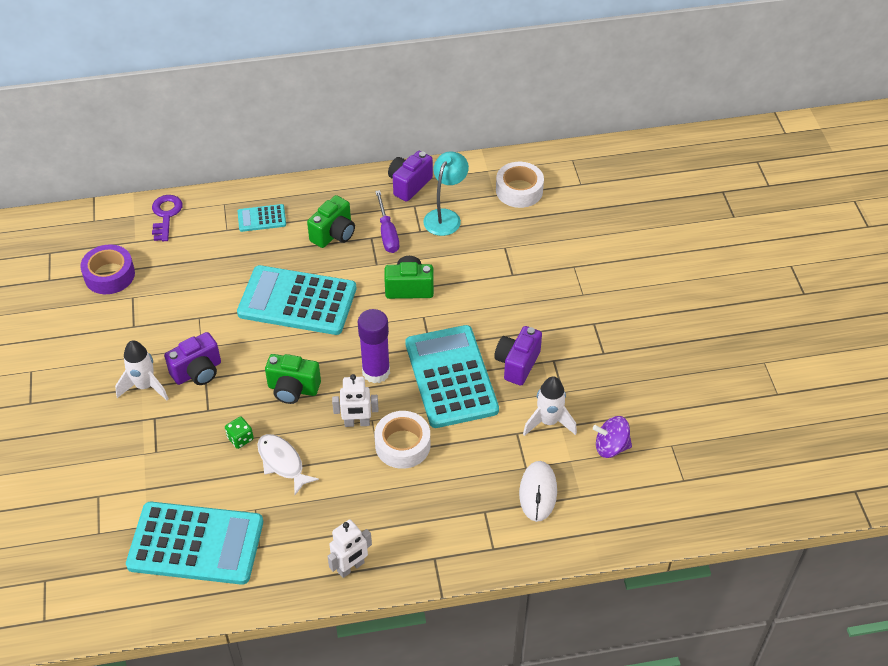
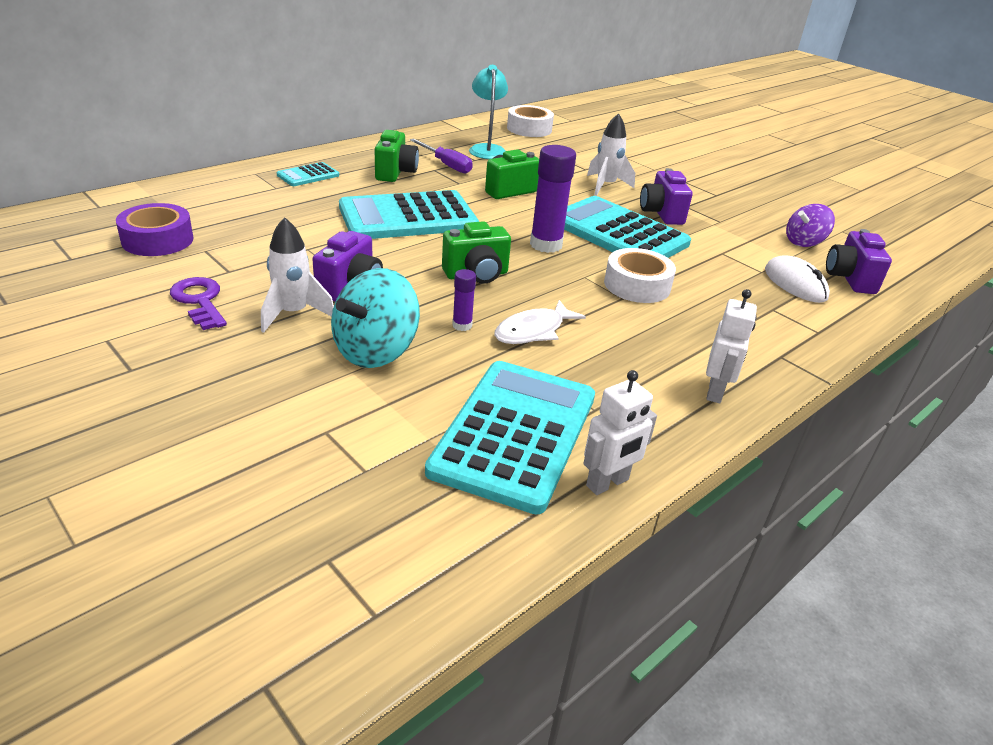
camera: 35 degrees left, 15 degrees down
turquoise calculator [126,502,263,585] -> turquoise calculator turned 45 degrees counterclockwise [425,361,595,514]
purple key [152,195,183,241] -> purple key moved to [170,277,227,330]
green dice [225,417,254,449] -> purple glue stick [452,269,476,331]
white fish [257,434,319,495] -> white fish turned 60 degrees counterclockwise [494,300,586,344]
white robot [332,374,379,427] -> white robot moved to [583,370,657,495]
purple camera [388,151,433,202] -> purple camera moved to [826,229,892,294]
white rocket [523,376,577,436] -> white rocket moved to [587,113,635,196]
none -> turquoise spinning top [331,268,420,368]

